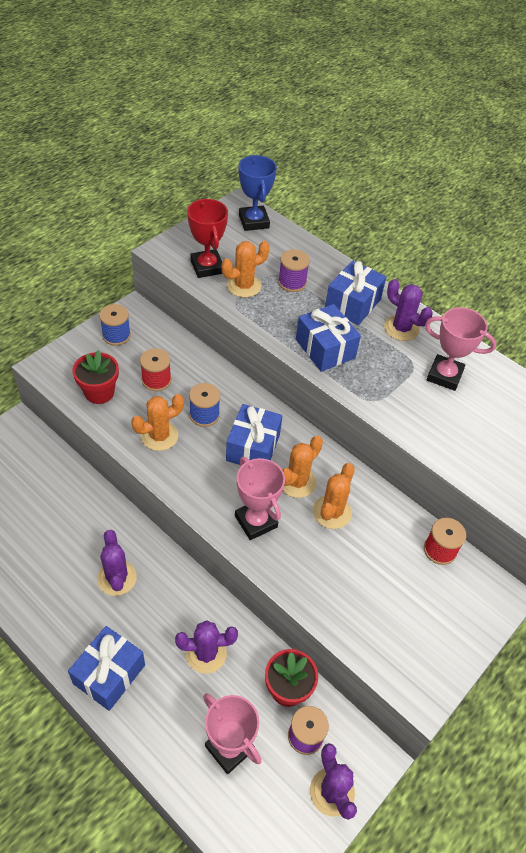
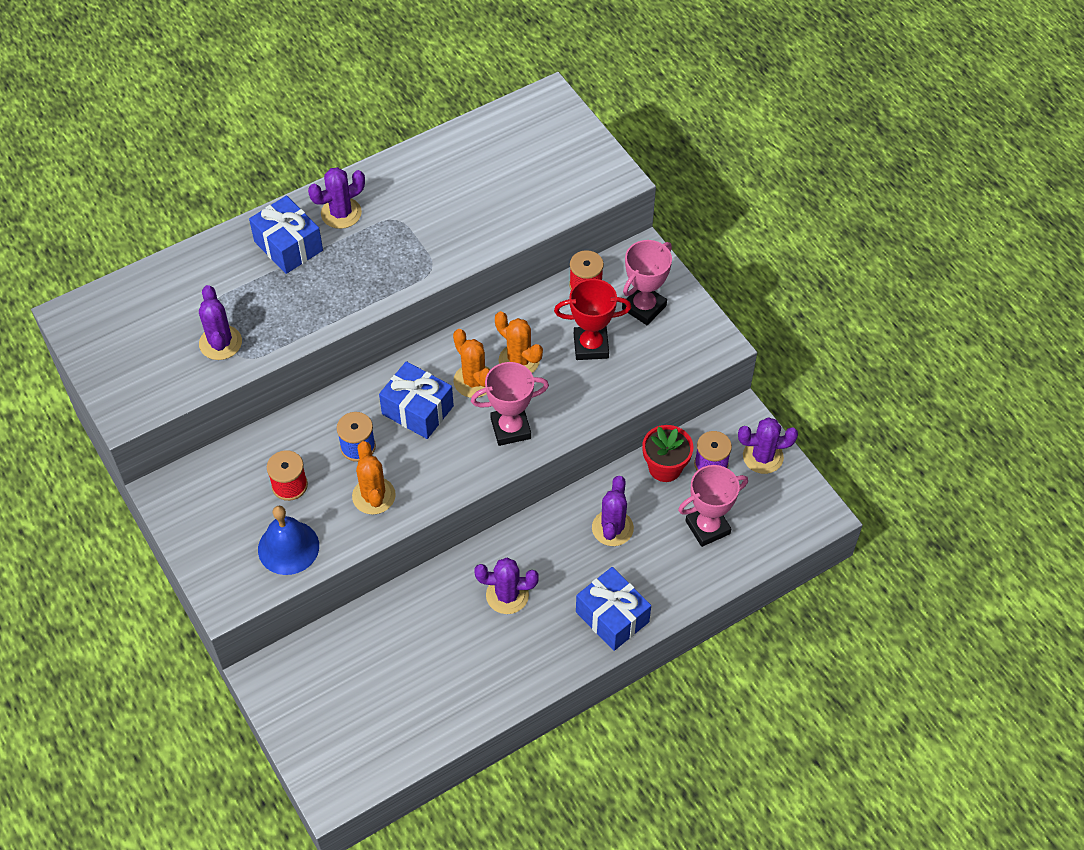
camera: 70 degrees left, 5 degrees up
red flower pot [72,350,119,404] -> blue bell [258,506,319,575]
blue spool [99,304,131,346] -> none
red trophy [187,199,228,278] -> red trophy moved to [554,279,631,360]
orange cactus [222,241,270,298] -> purple cactus [199,285,242,360]
blue trophy [239,155,277,231] -> none
purple spool [278,249,310,292] -> none
blue gift [296,304,361,372] -> none
pink trophy [425,307,496,391] -> pink trophy moved to [622,240,672,325]

